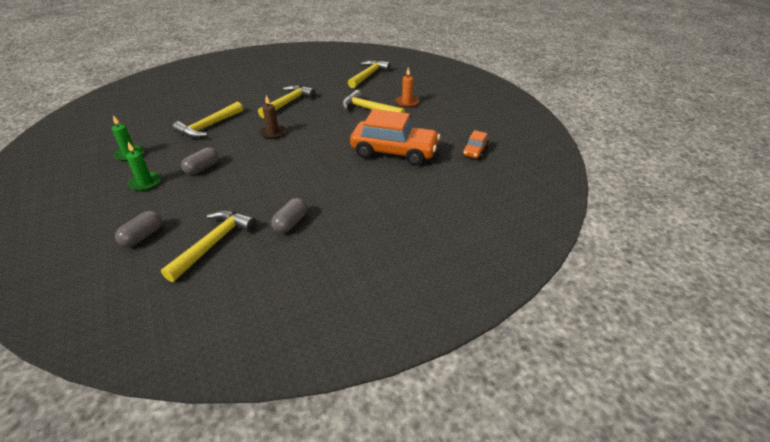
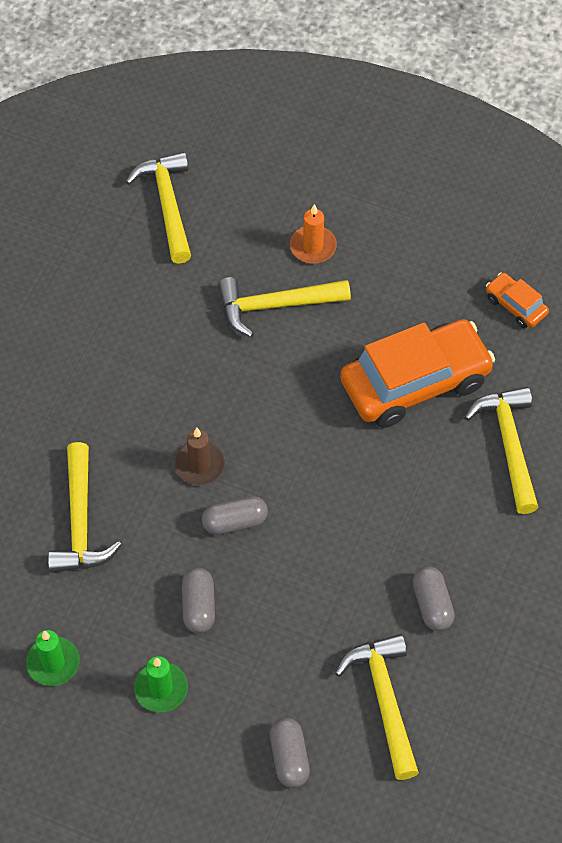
camera: 40 degrees left, 20 degrees up
yellow hammer [258,85,316,118] -> yellow hammer moved to [464,387,539,514]
orange car [462,130,489,159] -> orange car turned 150 degrees clockwise [486,272,549,328]
none -> grey capsule [202,496,268,535]

